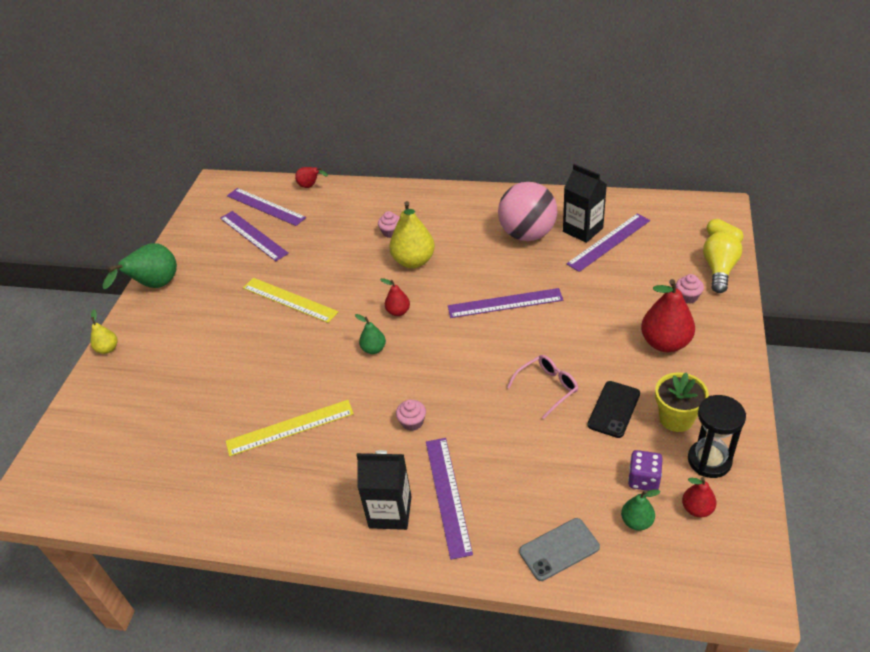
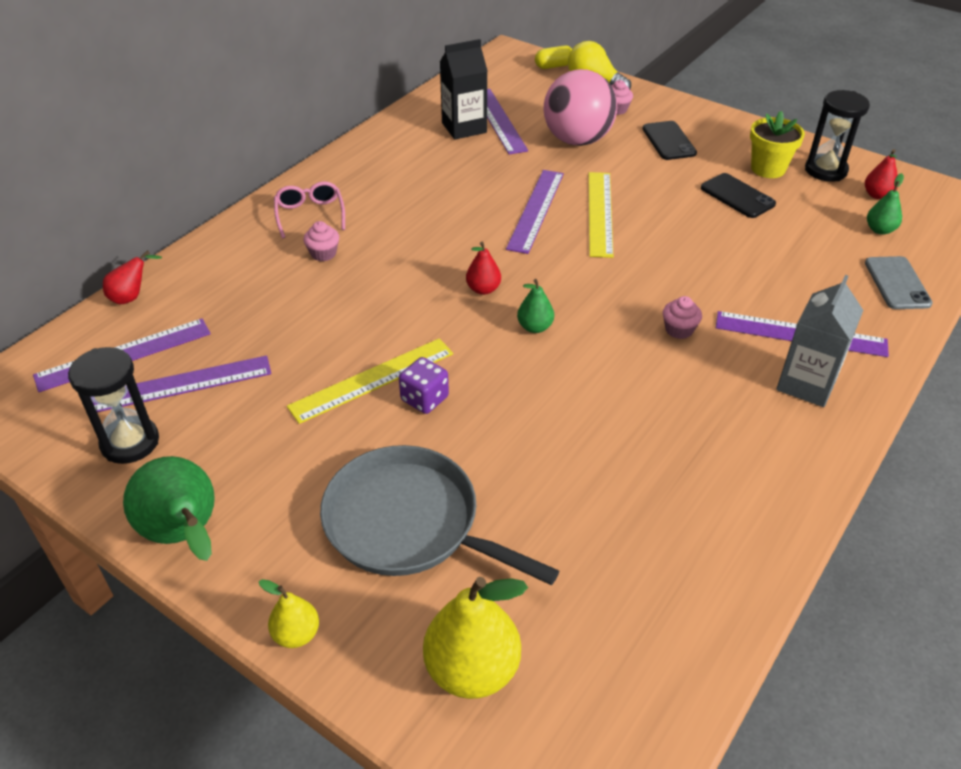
camera: 70 degrees left, 0 degrees up
yellow ruler [226,400,354,456] -> yellow ruler moved to [589,172,613,258]
black carton [356,450,412,530] -> grey carton [776,275,863,407]
yellow pear [389,201,435,268] -> yellow pear moved to [423,577,528,699]
pink ball [498,182,557,241] -> pink ball moved to [543,69,617,146]
pink glasses [507,355,578,419] -> pink glasses moved to [274,181,345,238]
purple dice [628,450,663,491] -> purple dice moved to [399,357,449,414]
red pear [641,279,695,352] -> black phone [642,121,697,160]
none -> black hourglass [68,347,159,464]
none -> grey pan [320,445,559,585]

